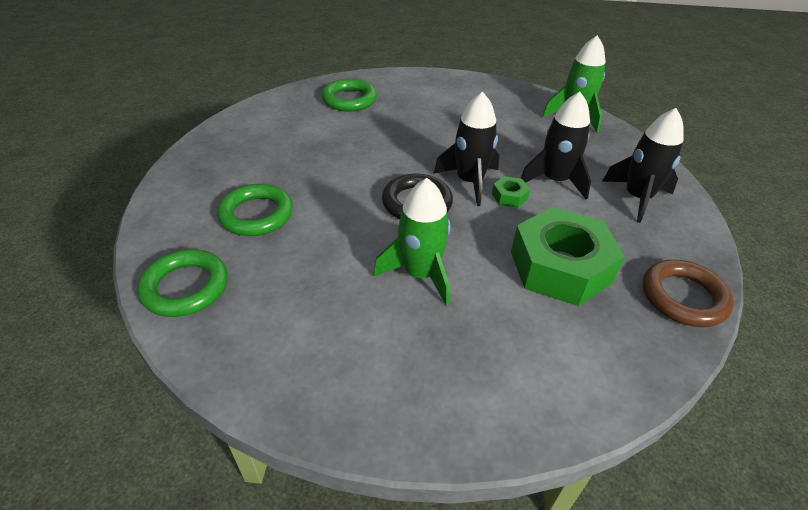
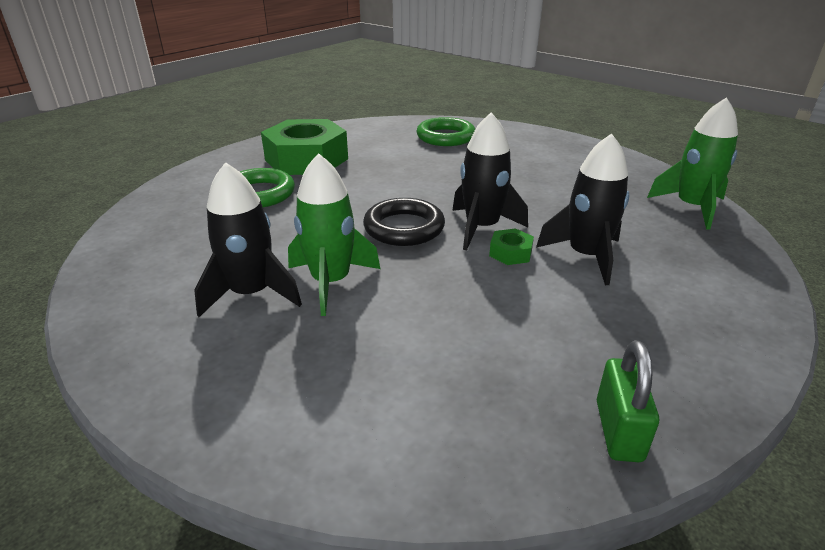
camera: 35 degrees right, 10 degrees down
green ring [137,249,228,317] -> none
green nut [511,207,625,306] -> green nut moved to [261,119,348,175]
black rocket [602,108,684,223] -> black rocket moved to [194,162,302,317]
brown ring [643,260,734,327] -> green padlock [597,341,659,462]

